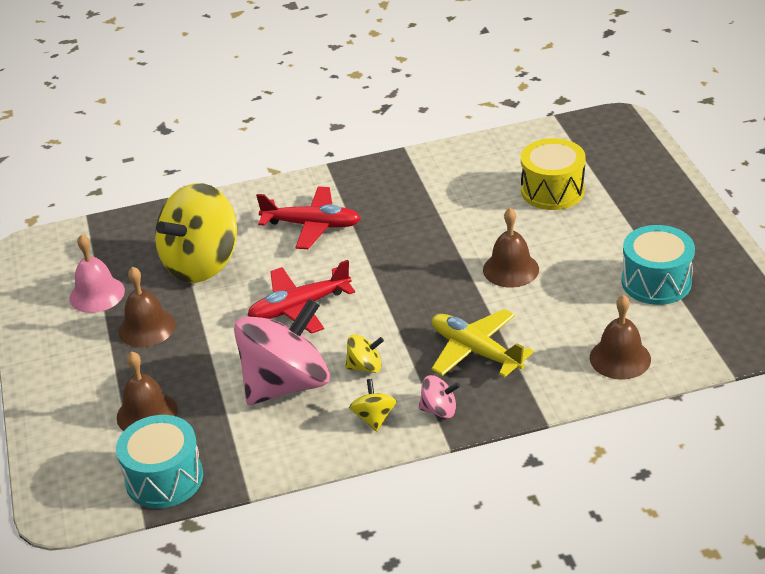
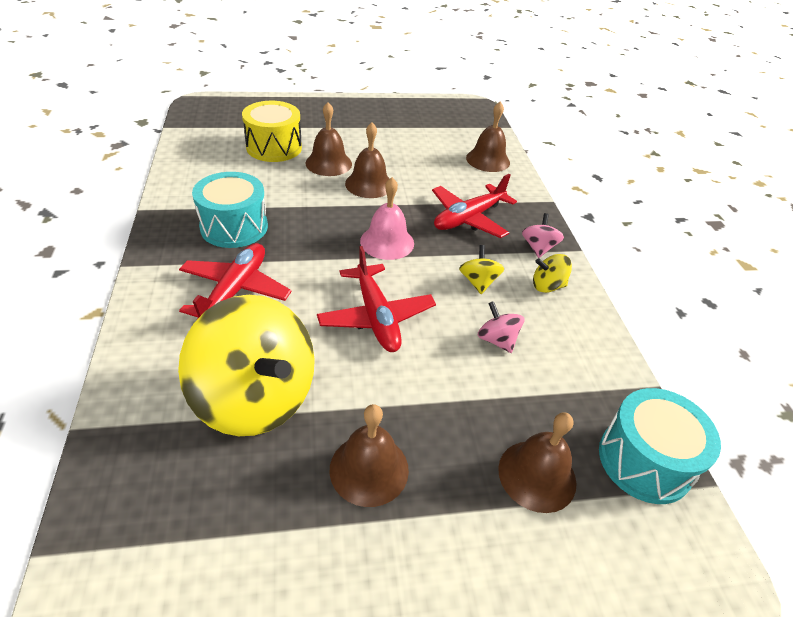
camera: 90 degrees left, 5 degrees up
pink bell [70,234,125,313] -> pink bell moved to [360,177,414,260]
pink spinning top [234,299,330,405] -> pink spinning top [478,301,525,353], size x0.42
yellow plane [431,309,534,377] -> red plane [432,174,517,238]
turquoise drum [622,225,695,305] -> turquoise drum moved to [192,172,268,248]
none -> brown bell [305,102,352,176]

